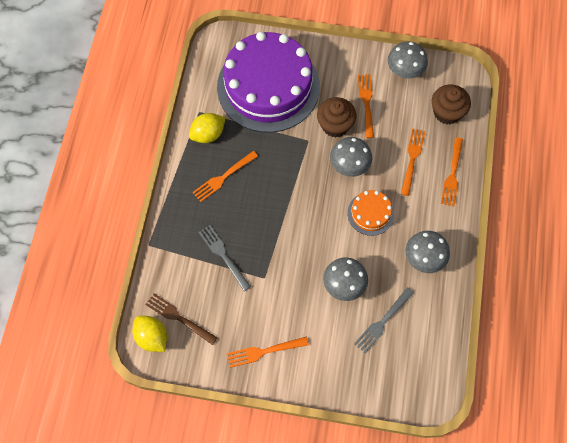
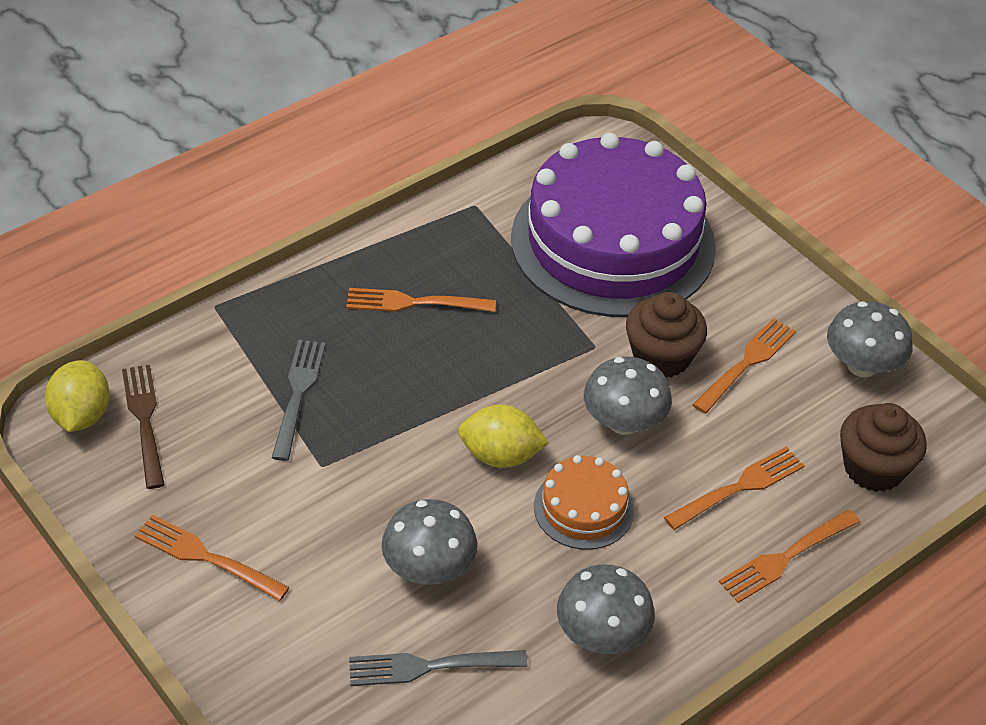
camera: 40 degrees right, 20 degrees down
yellow lemon [189,113,225,143] -> yellow lemon moved to [458,404,548,468]

